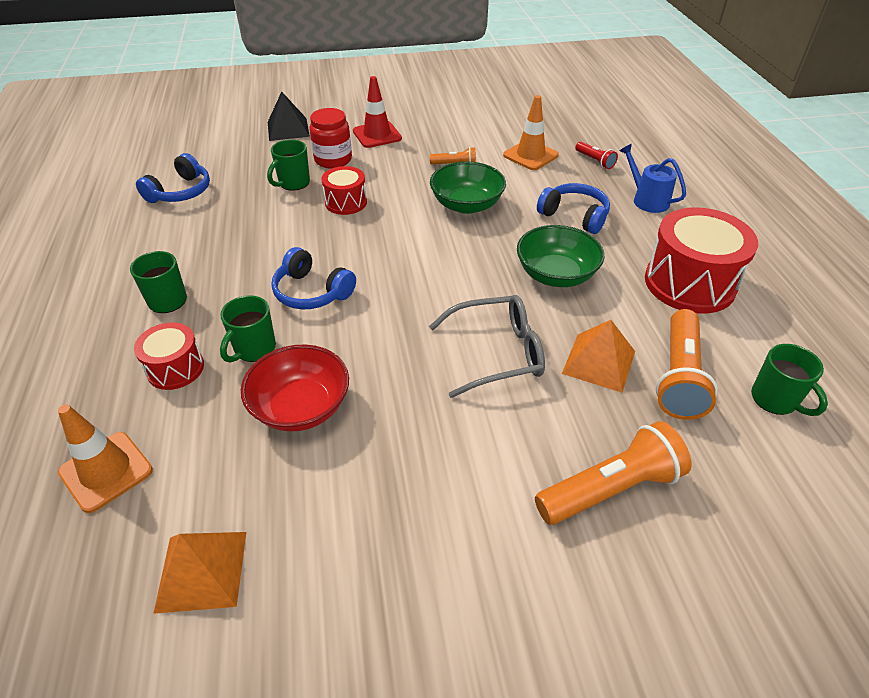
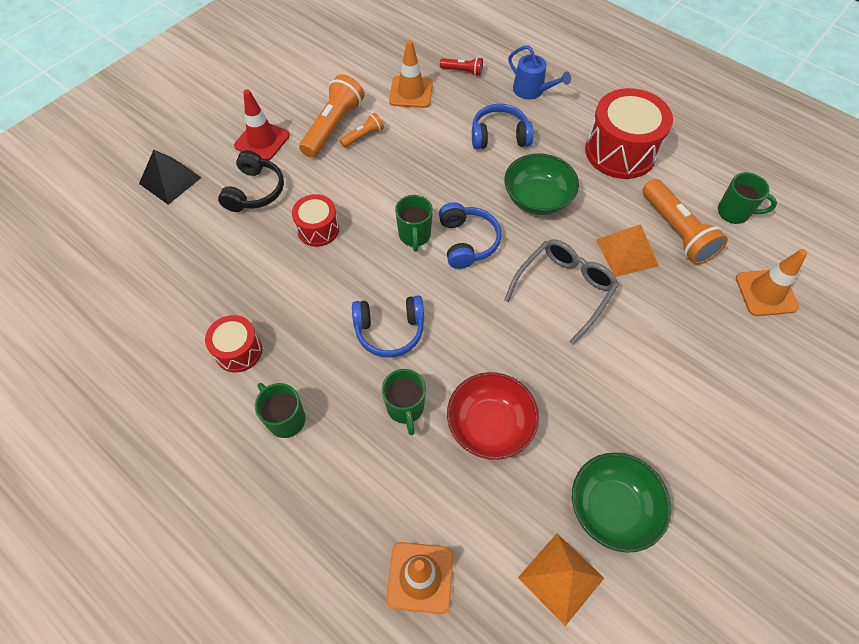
camera: 40 degrees left, 15 degrees up
red drum [134,322,204,390] -> red drum moved to [205,315,262,373]
blue headphones [136,153,210,203] -> blue headphones moved to [439,202,502,269]
green mug [267,139,310,191] -> green mug moved to [395,195,433,252]
red jar [309,108,352,169] -> black headphones [218,150,284,212]
green bowl [430,162,506,214] -> green bowl moved to [572,453,671,553]
orange flashlight [535,421,691,525] -> orange flashlight moved to [299,74,364,158]
blue watering can [619,144,686,213] -> blue watering can turned 150 degrees counterclockwise [508,45,571,99]
none -> orange traffic cone [736,249,807,316]

